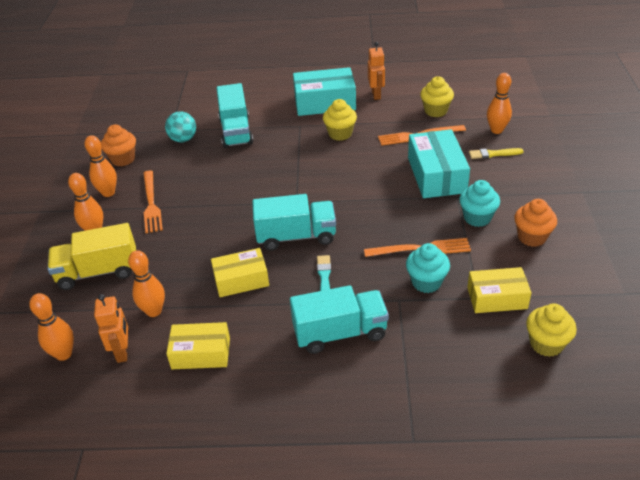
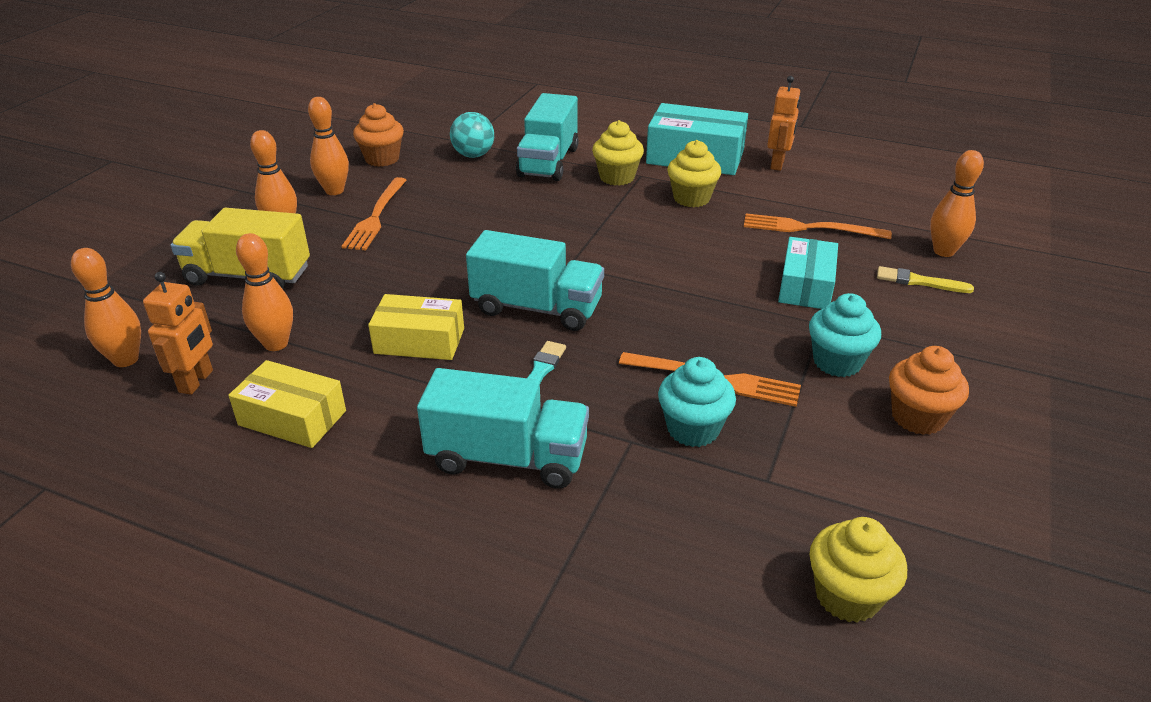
camera: 20 degrees right, 5 degrees down
turquoise box [408,129,470,198] -> turquoise box [778,237,838,309], size x0.66
yellow cupcake [420,76,454,117] -> yellow cupcake moved to [592,120,644,186]
yellow box [467,267,532,313] -> none

